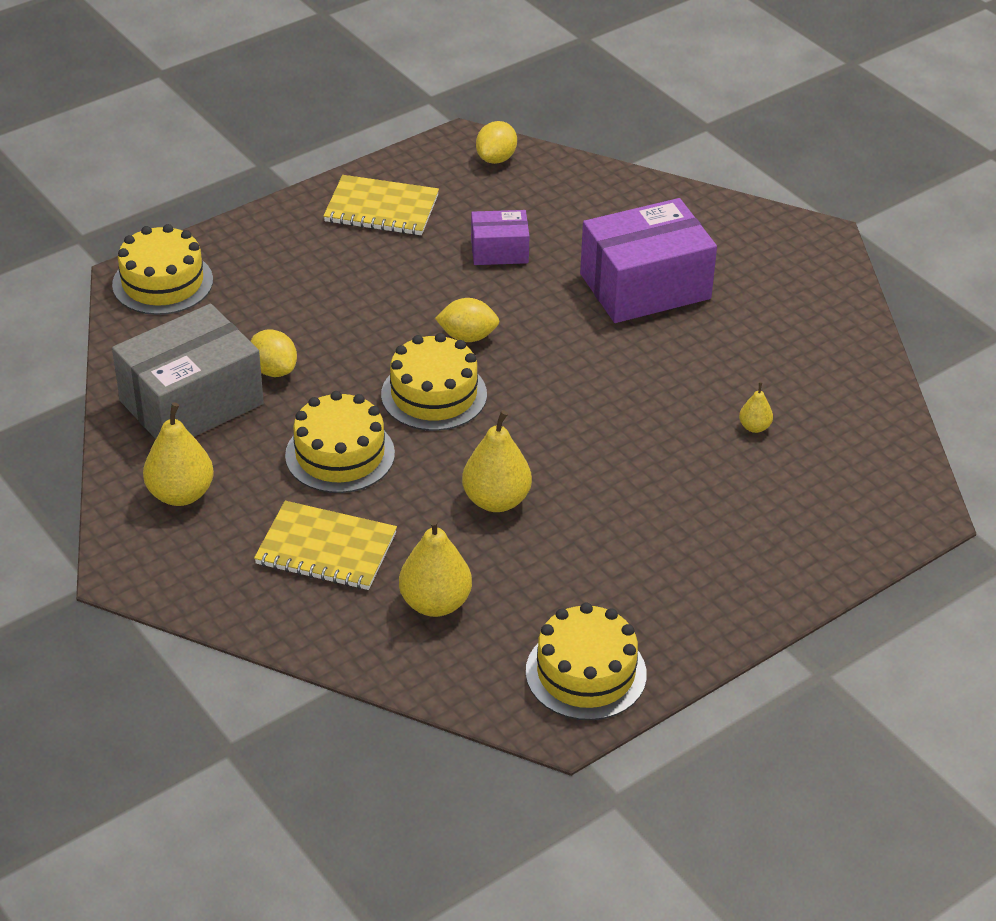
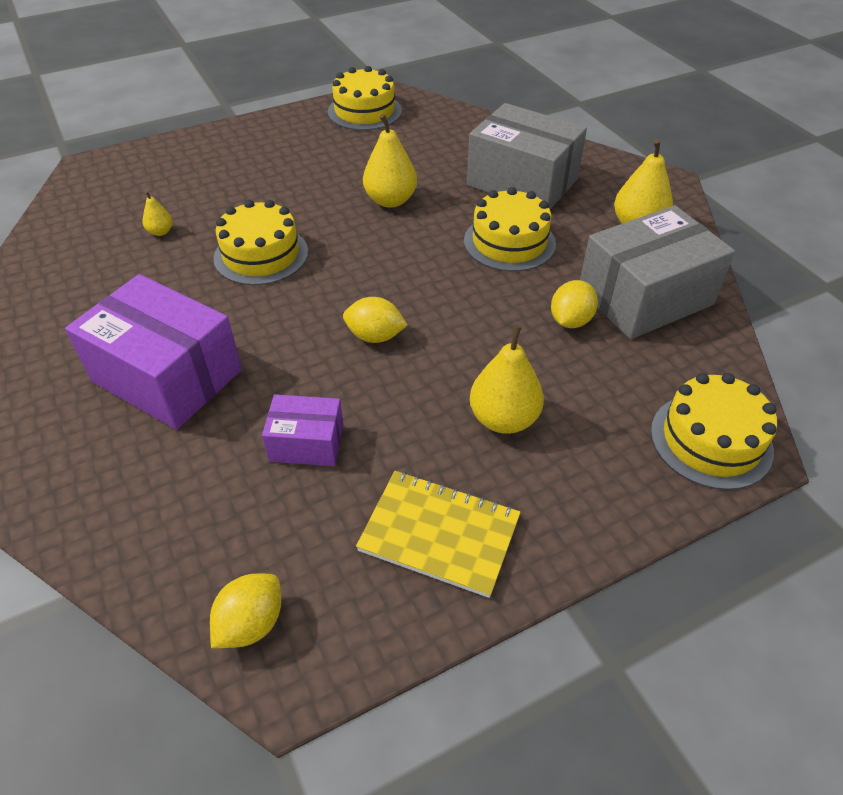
camera: 170 degrees left, 5 degrees up
yellow lemon [250,329,297,377] -> yellow lemon turned 60 degrees clockwise [551,280,598,328]
yellow notebook [254,501,397,590] -> grey box [467,103,587,209]
yellow cake [381,333,487,431] -> yellow cake moved to [214,200,308,285]
yellow pear [399,518,472,617] -> yellow pear moved to [470,325,544,434]
purple box [580,198,717,323] -> purple box turned 45 degrees clockwise [65,274,242,430]

